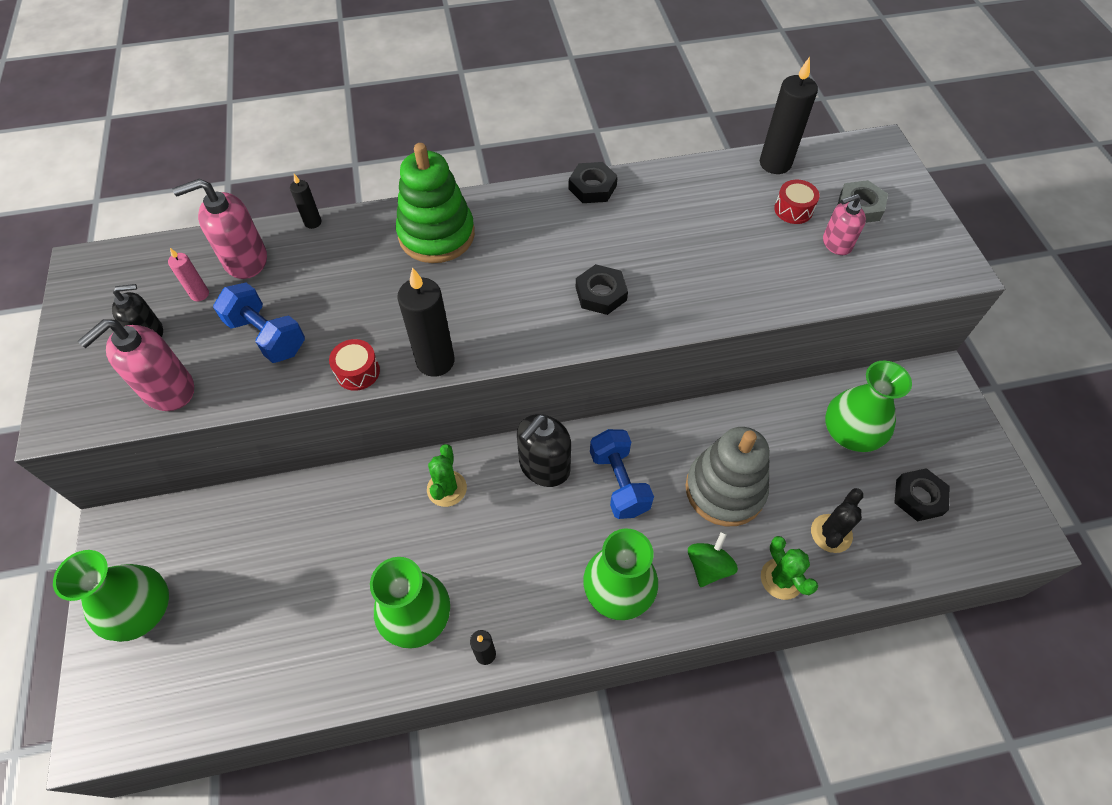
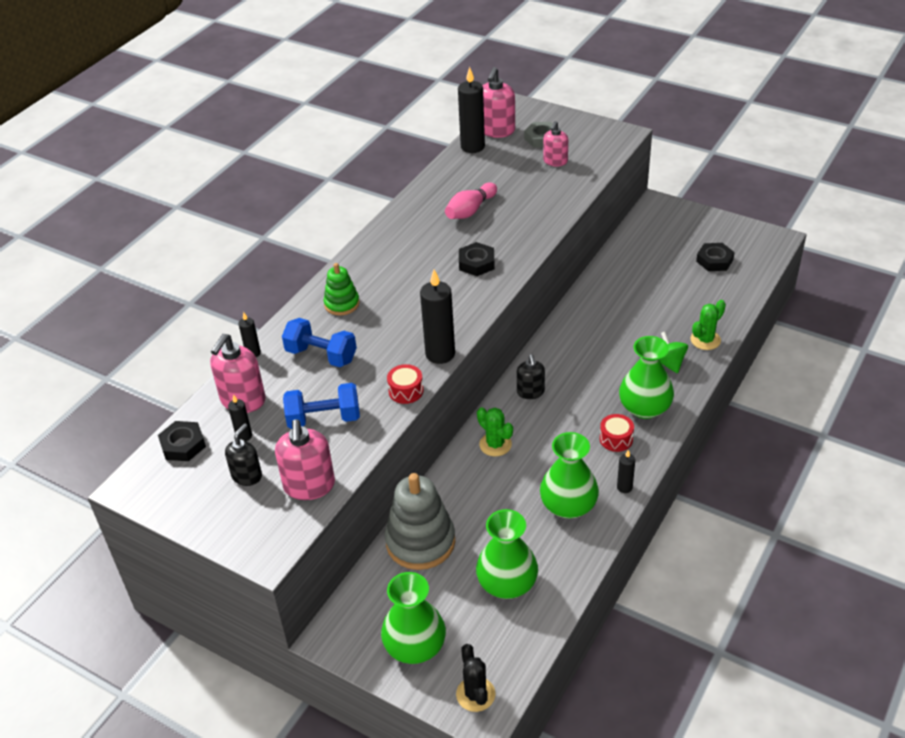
camera: 45 degrees left, 15 degrees down
pink candle [168,248,209,301] -> black candle [228,394,252,441]
green stacking toy [396,143,475,263] -> green stacking toy [324,263,360,315], size x0.56
black soap dispenser [517,414,571,487] -> black soap dispenser [517,355,545,399], size x0.64
black nut [568,162,618,203] -> black nut moved to [158,421,206,461]
blue dumbbell [590,429,654,519] -> blue dumbbell moved to [282,318,357,367]
grey stacking toy [686,427,770,526] -> grey stacking toy moved to [385,473,455,570]
green cactus [761,536,818,600] -> green cactus turned 60 degrees counterclockwise [691,300,726,350]
red drum [774,180,820,224] -> red drum moved to [600,414,634,452]
black cactus [811,488,864,553] -> black cactus moved to [456,644,495,712]
green vase [825,361,912,452] -> green vase moved to [476,509,538,599]
none -> pink bowling pin [445,182,497,219]
none -> pink soap dispenser [482,67,515,138]

